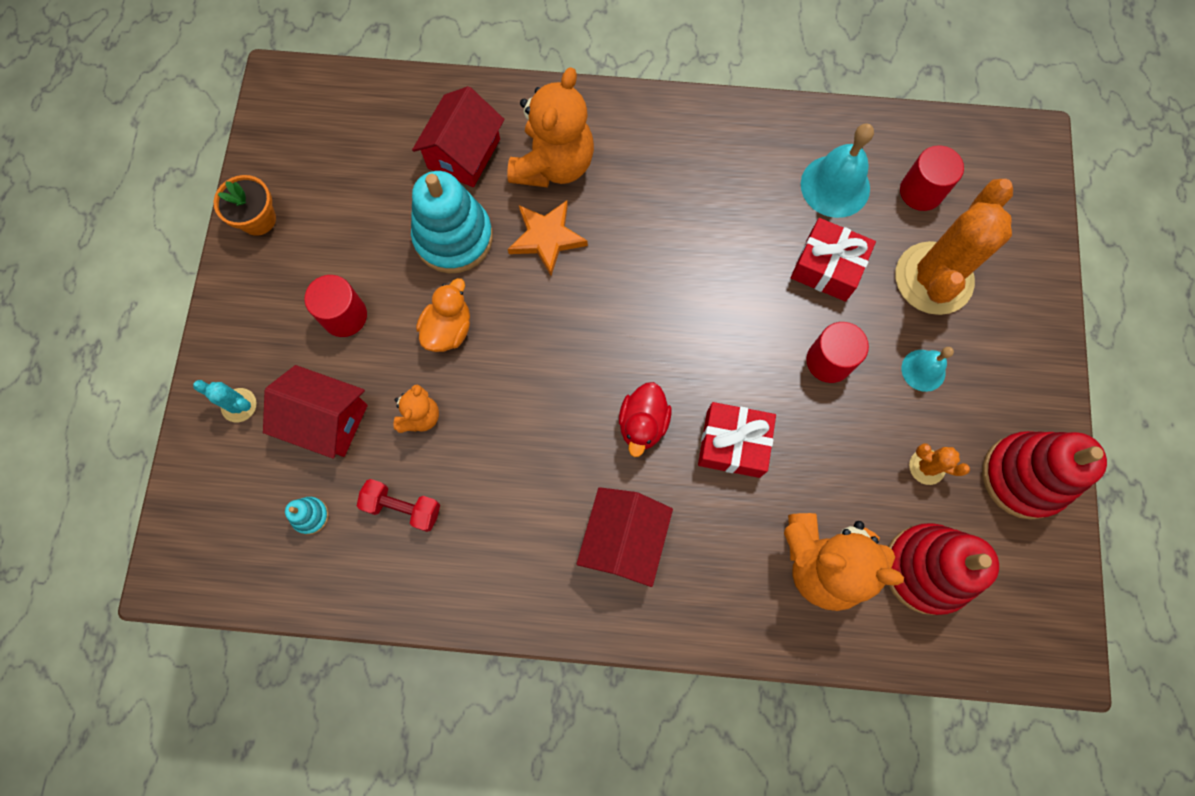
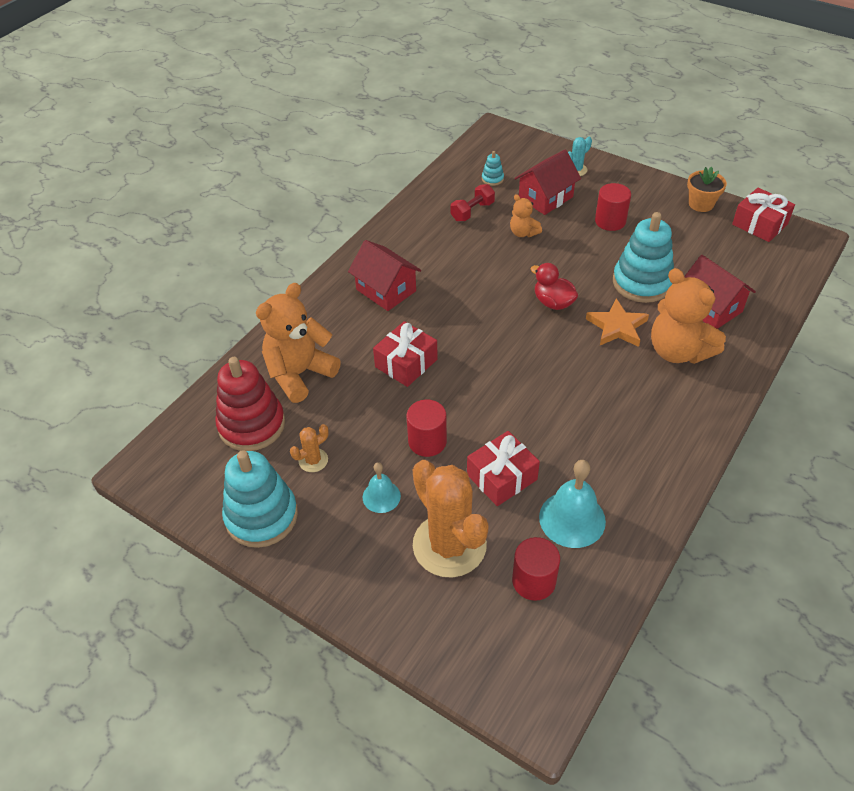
camera: 120 degrees right, 25 degrees down
orange duck [416,278,470,352] -> none
red duck [619,382,672,457] -> red duck moved to [531,263,578,310]
red stacking toy [982,431,1107,520] -> turquoise stacking toy [222,450,298,548]
none -> red gift [732,188,795,242]

